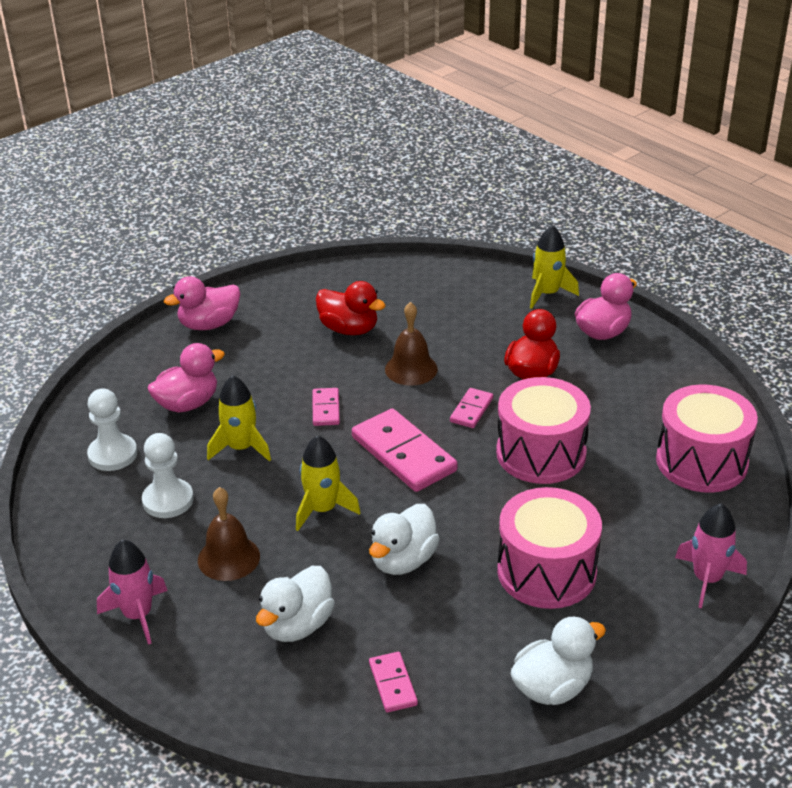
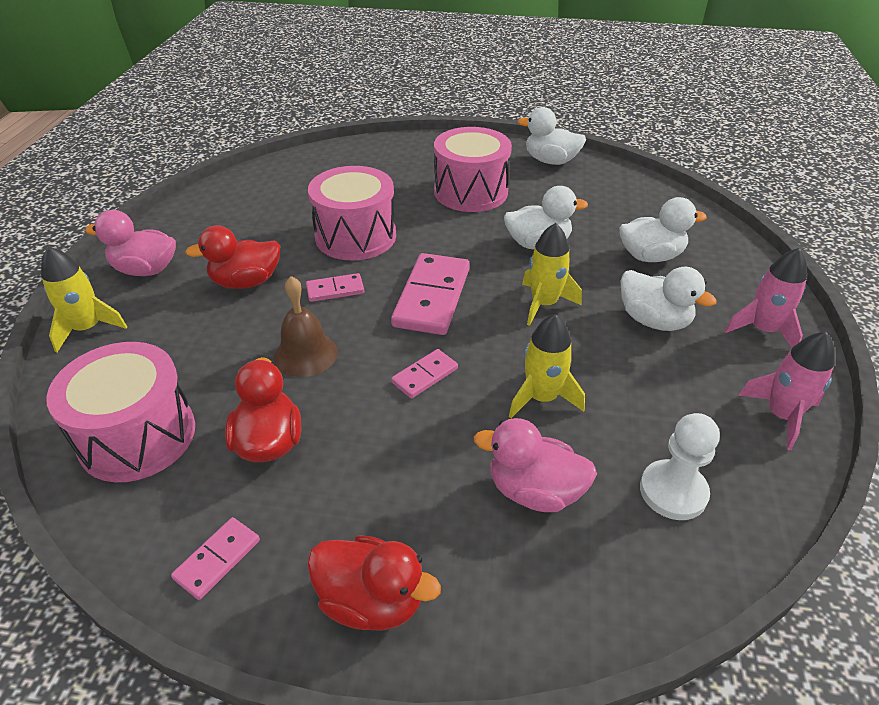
camera: 130 degrees left, 5 degrees up
white pawn [142,433,194,518] -> none
pink duck [164,276,240,330] -> red duck [307,535,441,631]
brown bell [198,487,260,581] -> white duck [620,267,717,331]
pink domino [369,652,418,712] -> pink domino moved to [171,517,260,600]
pink drum [656,384,758,493] -> pink drum moved to [46,342,195,482]
pink rocket [675,503,747,609] -> pink rocket moved to [738,332,835,450]

